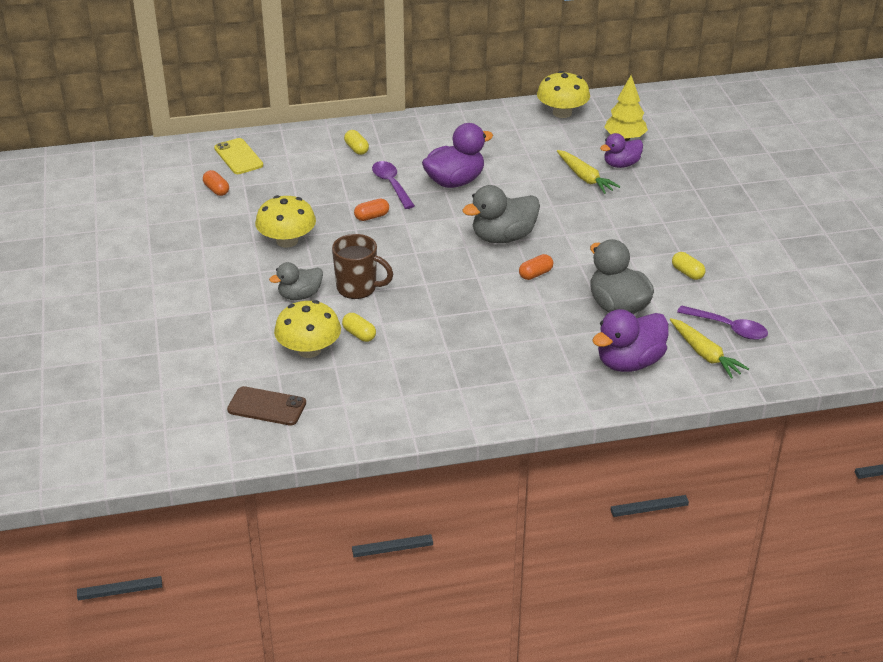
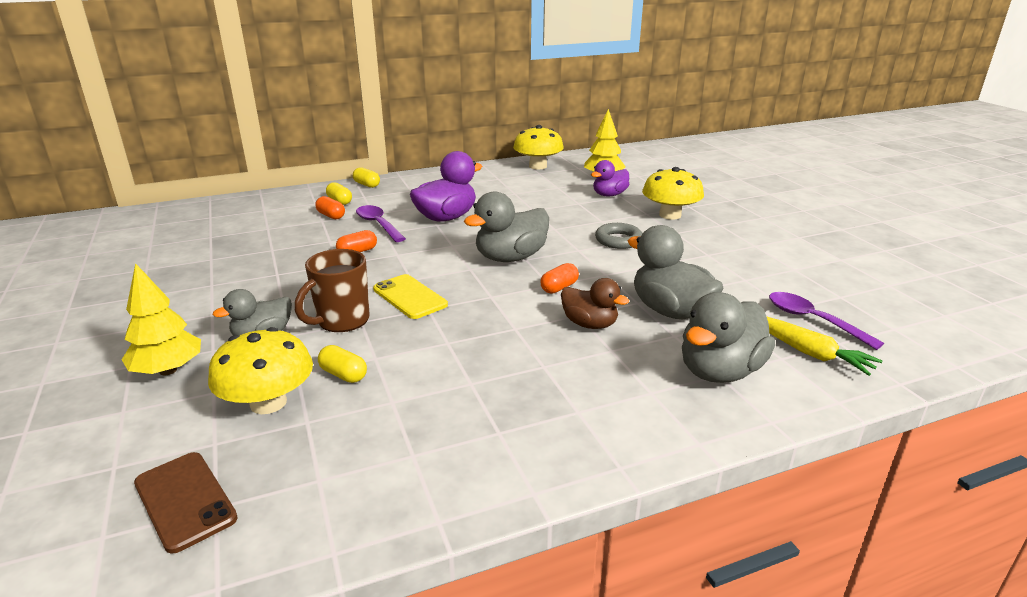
camera: 10 degrees left, 10 degrees down
orange capsule [203,170,229,196] -> orange capsule moved to [315,196,345,219]
yellow phone [214,138,263,174] -> yellow phone moved to [373,274,448,319]
brown phone [227,386,306,426] -> brown phone turned 45 degrees clockwise [134,452,238,554]
yellow mushroom [255,195,316,248] -> yellow mushroom moved to [642,167,704,220]
brown mug [332,234,393,299] -> brown mug turned 120 degrees clockwise [295,249,369,332]
yellow carrot [557,150,620,194] -> none
purple duck [592,309,669,372] -> grey duck [682,292,775,383]
yellow capsule [672,252,705,280] -> yellow capsule moved to [353,167,380,188]
purple spoon [677,305,768,340] -> purple spoon turned 150 degrees counterclockwise [769,292,884,350]
none -> yellow tree [122,263,201,375]
none -> brown duck [561,278,629,329]
none -> grey ring [595,223,643,249]

